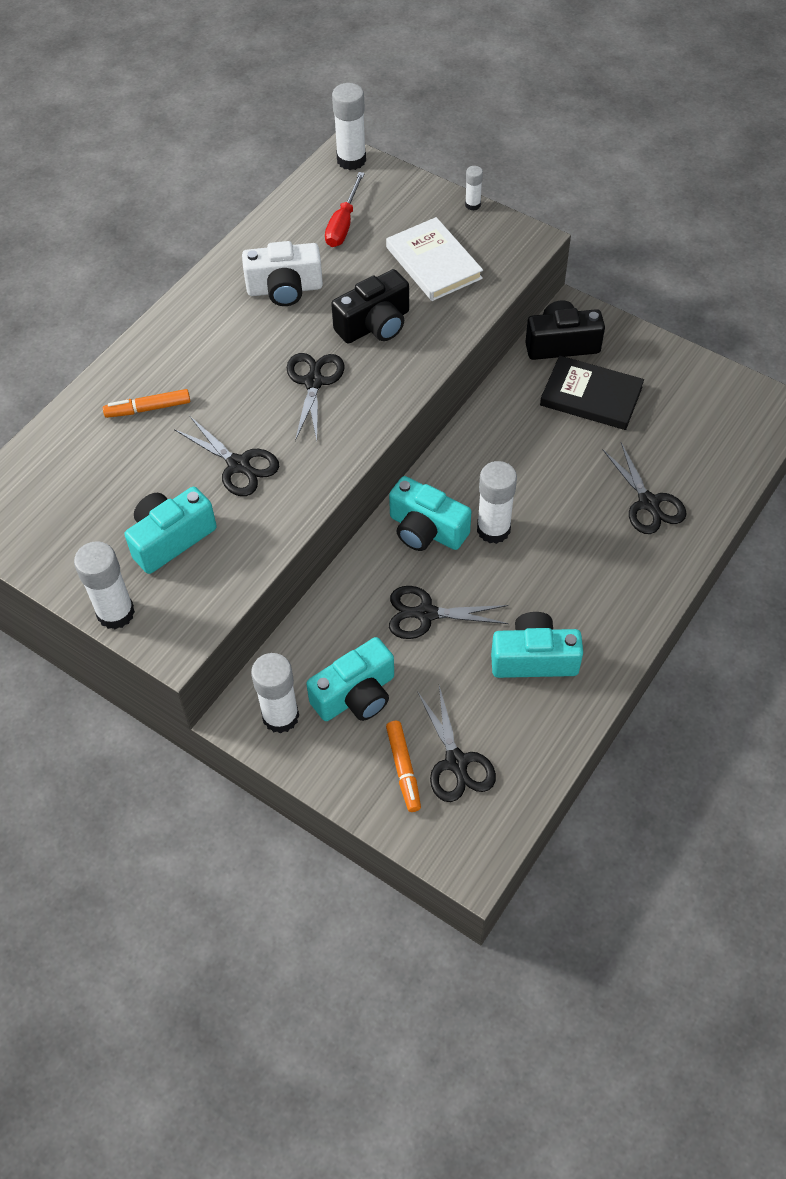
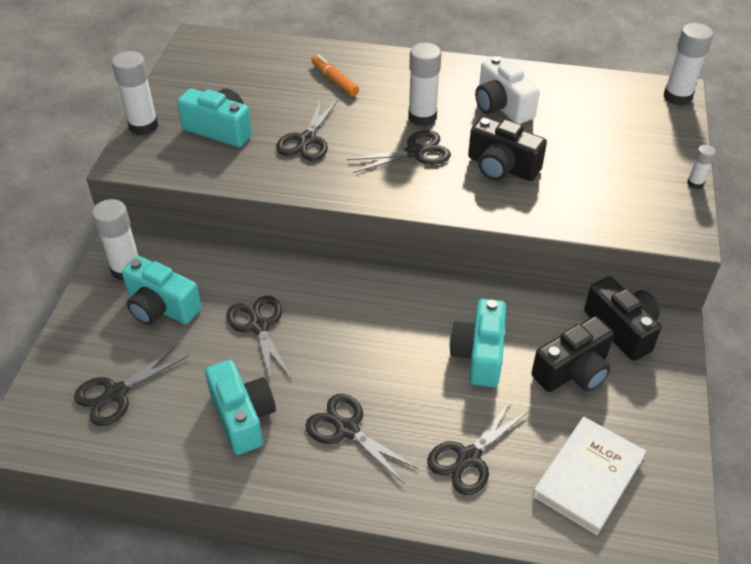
camera: 65 degrees right, 10 degrees down
red screwdriver [325,172,365,247] -> none
white book [386,217,483,301] -> white book moved to [533,417,646,535]
orange marker [386,721,421,812] -> none
turquoise camera [389,476,471,551] -> turquoise camera moved to [449,299,506,387]
white glue stick [477,461,517,544] -> white glue stick moved to [408,43,442,126]
black book [540,356,644,430] -> black camera [531,316,614,392]
none -> black scissors [306,394,419,484]

